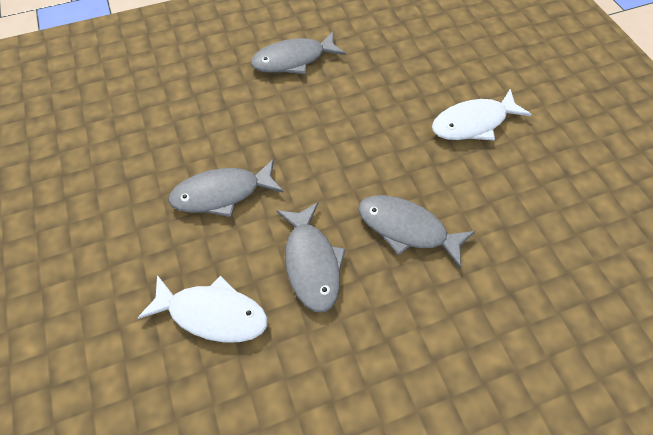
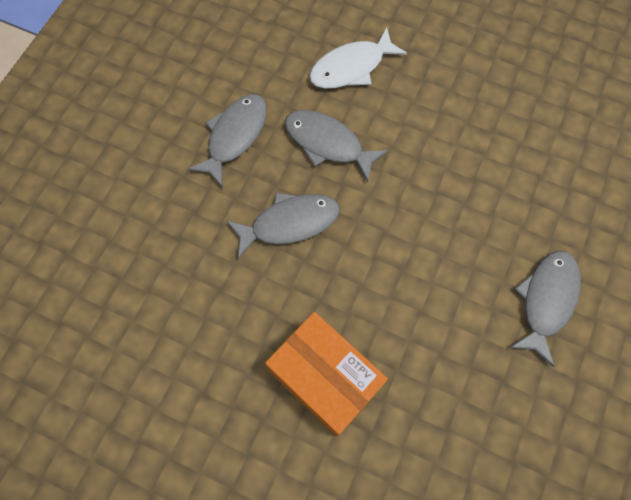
camera: 135 degrees right, 10 degrees up
grey fish [168,159,284,217] -> grey fish moved to [187,94,267,188]
white fish [432,89,532,141] -> orange box [265,312,388,437]

